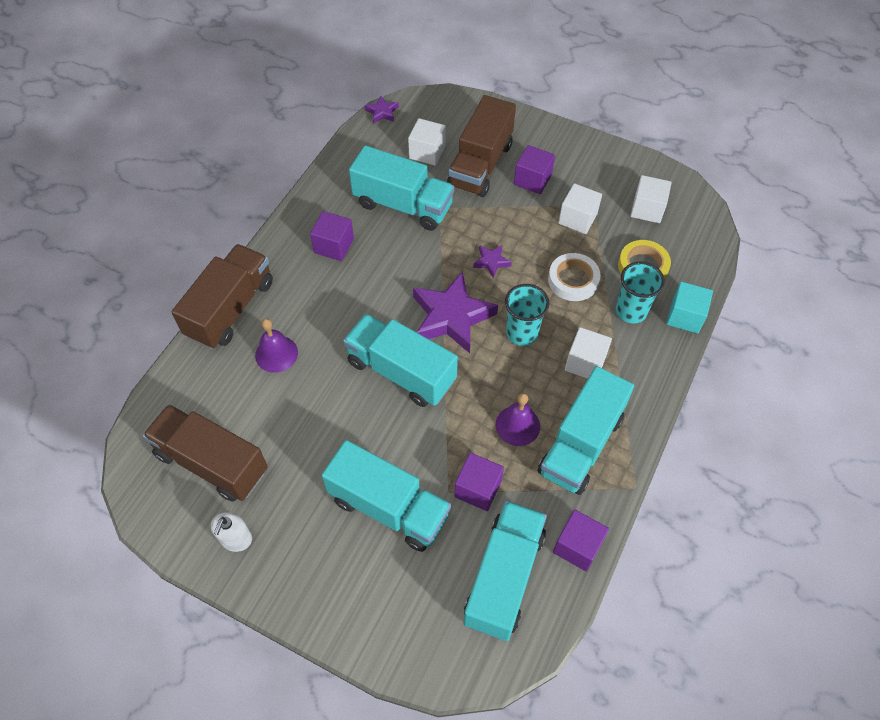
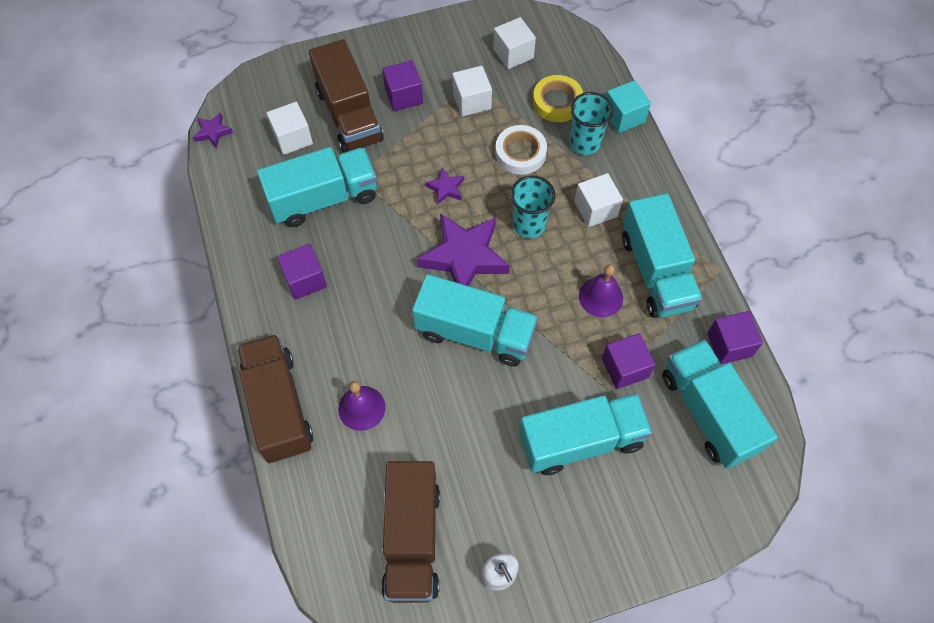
camera: 45 degrees left, 5 degrees up
brown truck [143,404,268,502] -> brown truck turned 75 degrees counterclockwise [381,461,440,603]
turquoise truck [343,314,458,407] -> turquoise truck turned 150 degrees counterclockwise [412,274,538,367]

